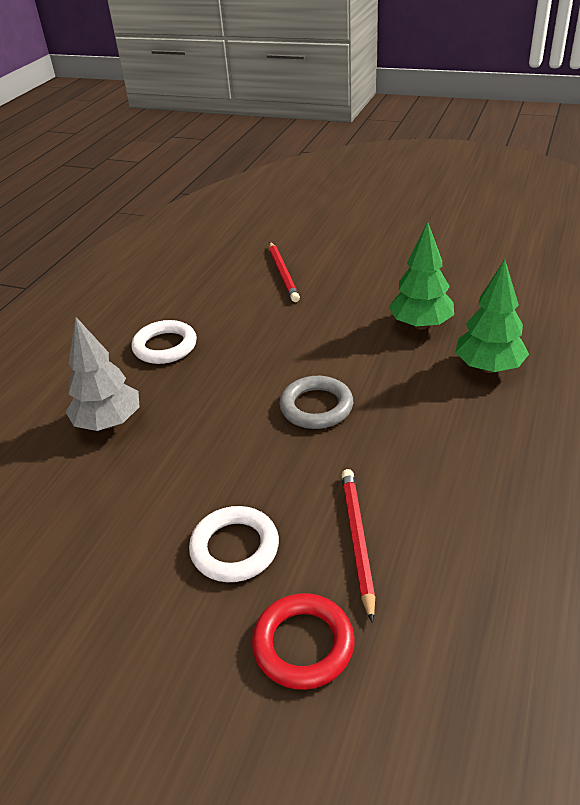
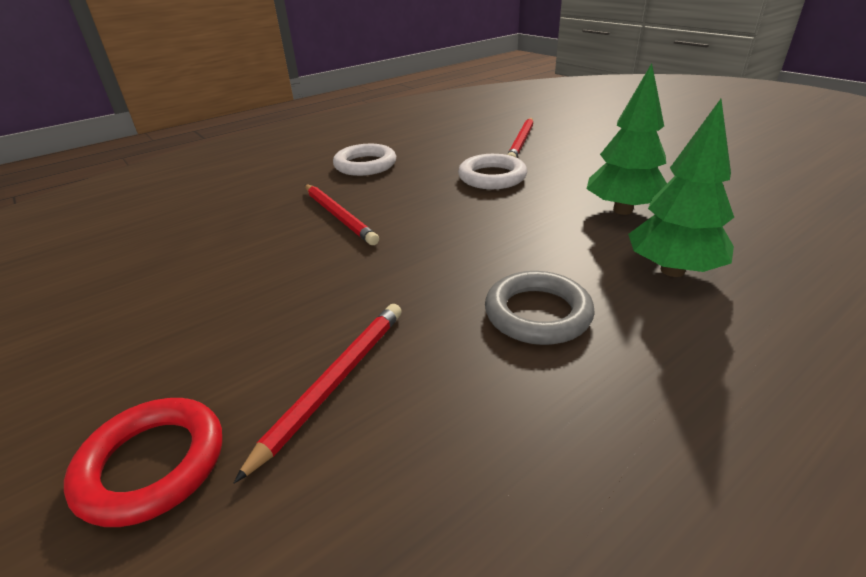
camera: 30 degrees right, 5 degrees down
grey tree [66,317,139,431] -> none
white ring [189,506,279,582] -> white ring moved to [458,154,527,189]
grey ring [279,376,353,429] -> grey ring moved to [485,271,595,345]
none -> red pencil [305,185,379,245]

